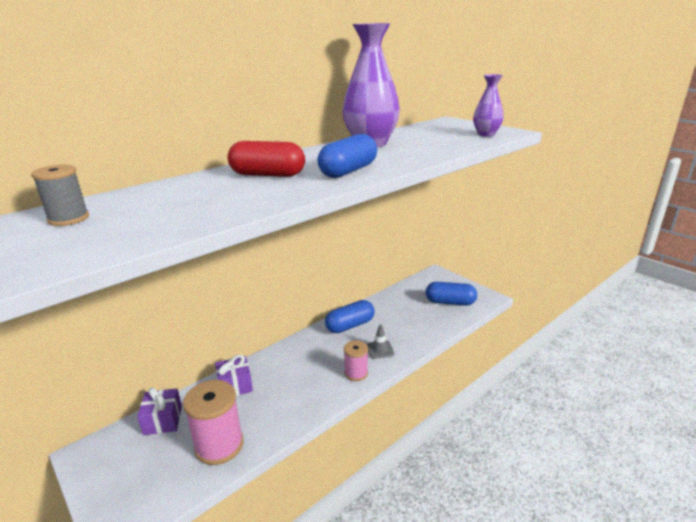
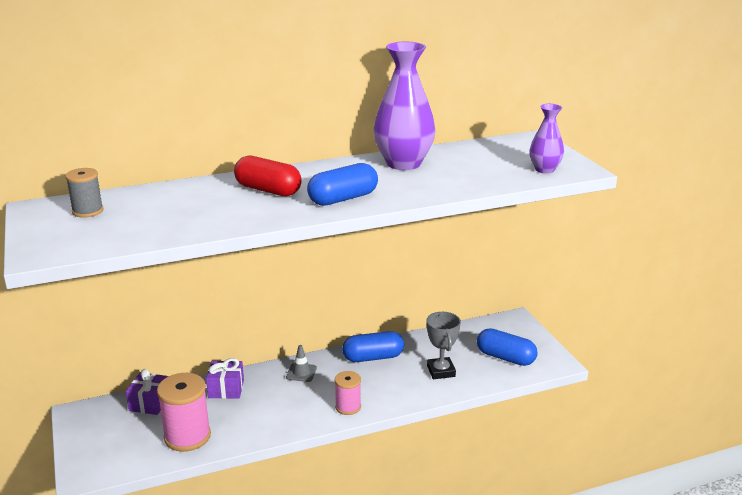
camera: 20 degrees right, 0 degrees up
grey traffic cone [367,325,394,359] -> grey traffic cone moved to [286,345,317,382]
none -> grey trophy [427,312,461,379]

